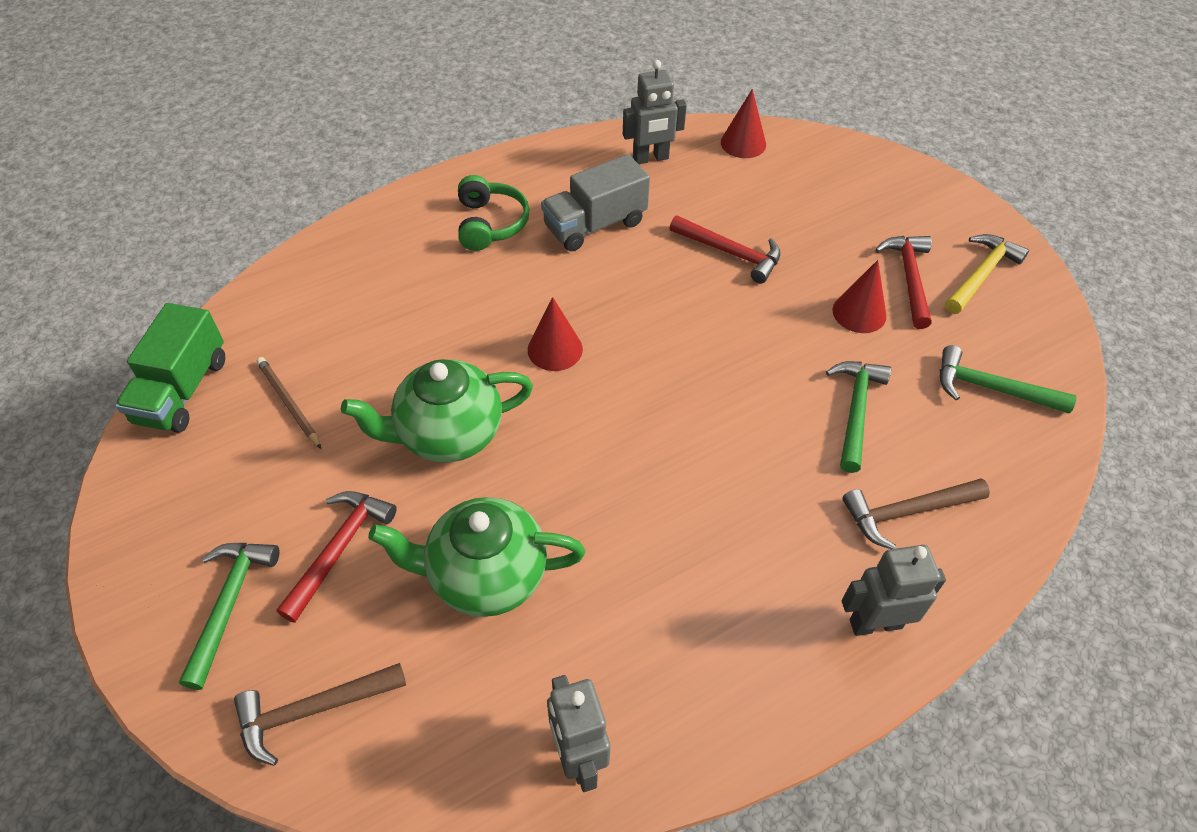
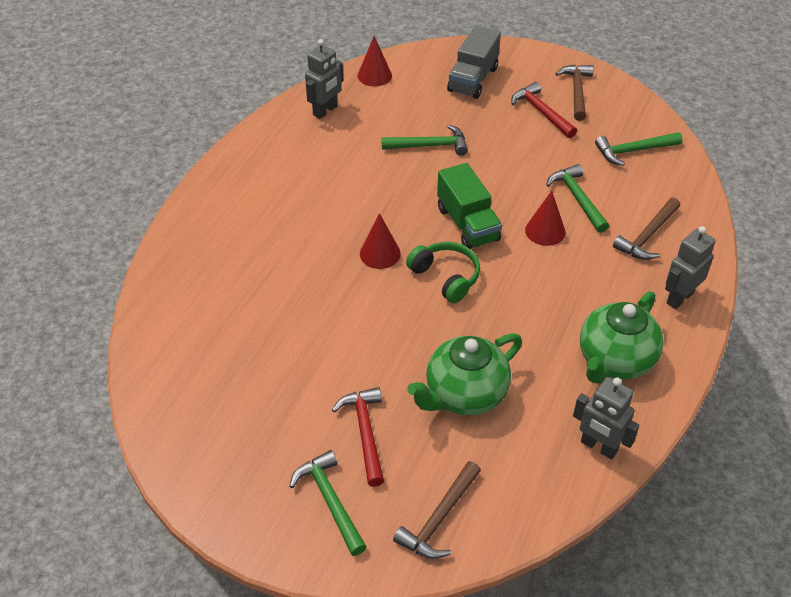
camera: 35 degrees left, 5 degrees down
green truck [115,303,225,433] -> green truck moved to [437,163,502,249]
brown pencil [256,357,321,449] -> none
green teapot [341,359,533,463] -> green teapot moved to [580,291,664,383]
green headphones [458,175,530,251] -> green headphones moved to [406,242,480,303]
grey truck [541,154,650,251] -> grey truck moved to [447,26,501,99]
red hammer [670,215,781,284] -> green hammer [381,125,468,156]
red cone [832,260,886,333] -> red cone moved to [525,191,565,246]
yellow hammer [945,234,1029,314] -> brown hammer [555,65,594,121]

